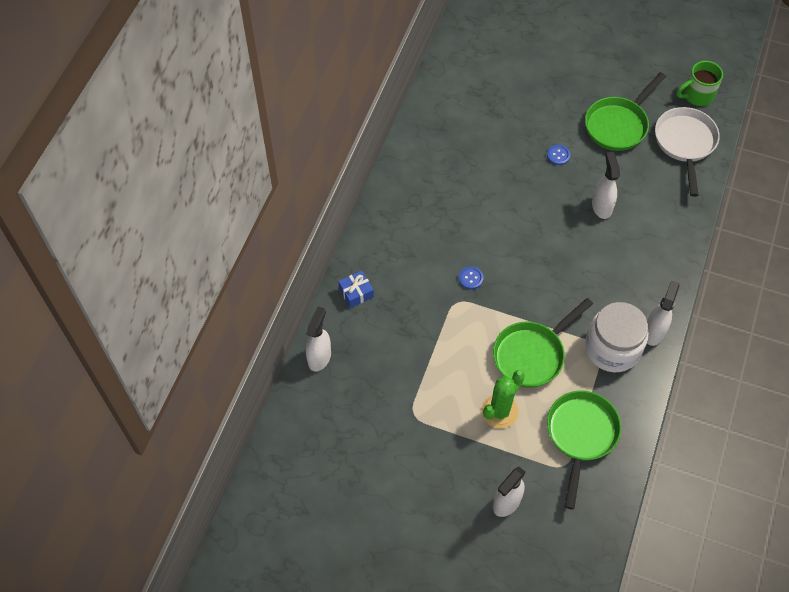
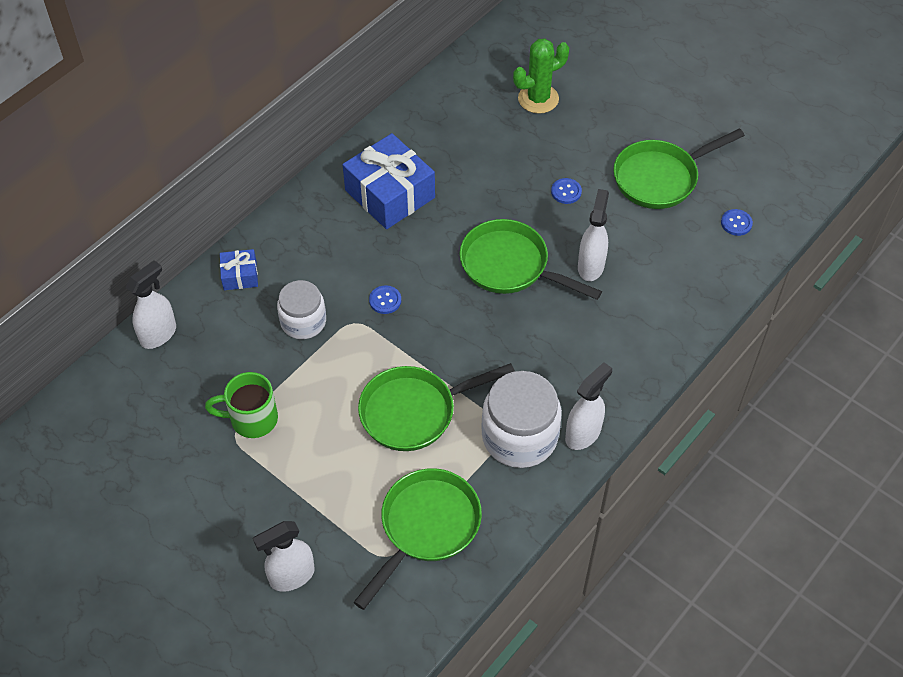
camera: 20 degrees right, 5 degrees down
green cactus [482,370,525,429] -> green cactus moved to [513,39,569,114]
white pan [655,107,720,197] -> blue button [721,209,753,236]
green mug [676,61,723,106] -> green mug moved to [205,372,278,438]
none -> white jar [277,280,326,339]
none -> blue gift [343,133,435,229]
none -> green pan [459,219,602,300]

